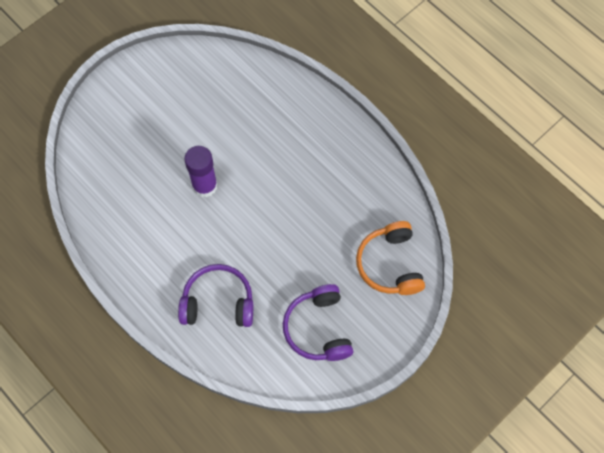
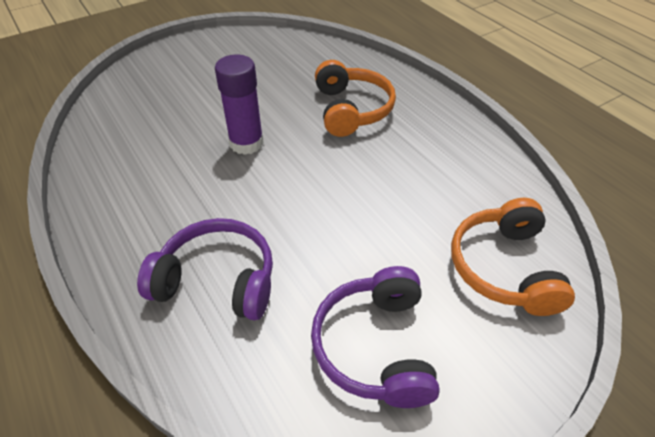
camera: 10 degrees right, 20 degrees down
none -> orange headphones [315,60,396,137]

